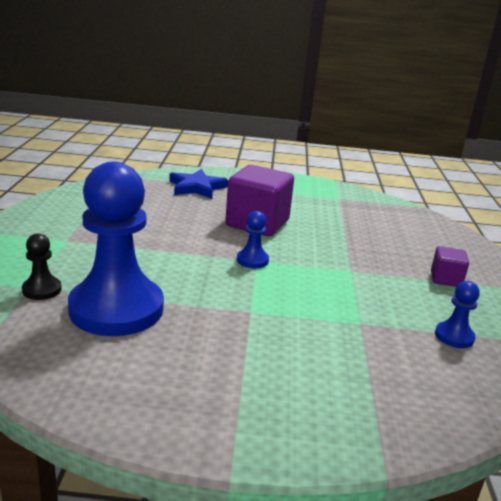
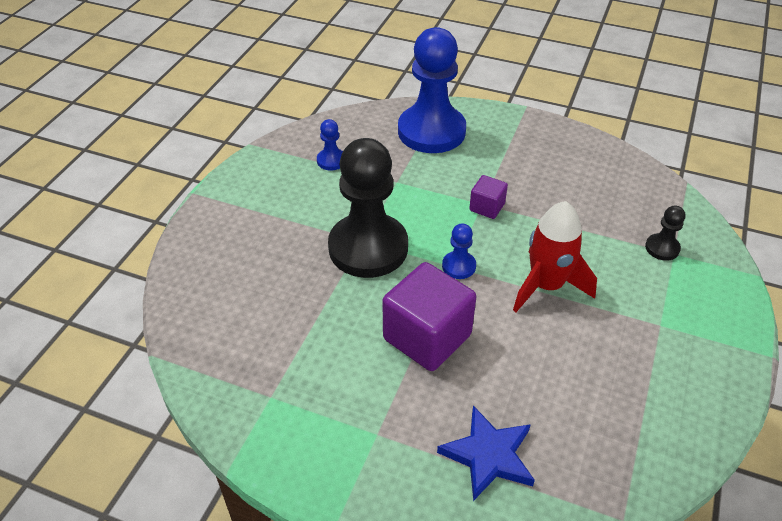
camera: 160 degrees left, 20 degrees up
blue pawn [68,162,164,336] -> blue pawn moved to [398,27,466,153]
purple cube [431,246,469,287] -> purple cube moved to [469,175,508,219]
none -> black pawn [328,138,408,278]
none -> red rocket [513,201,597,312]

